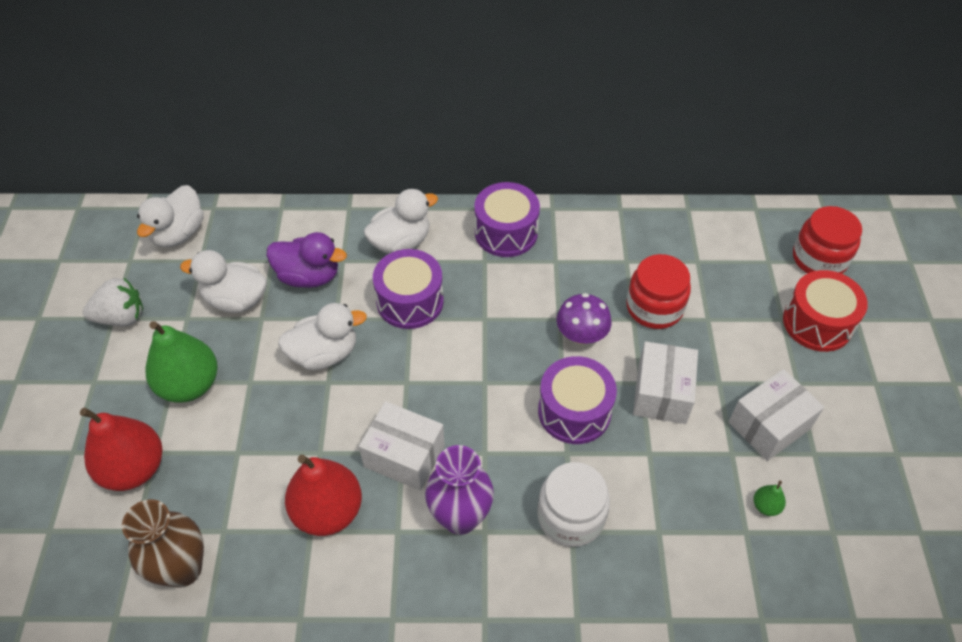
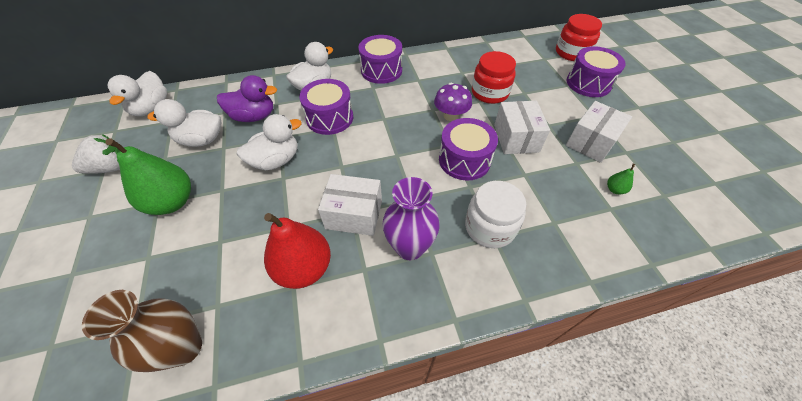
camera: 15 degrees left, 0 degrees up
red pear [80,408,162,491] -> none
red drum [783,270,868,352] -> purple drum [567,46,626,97]

